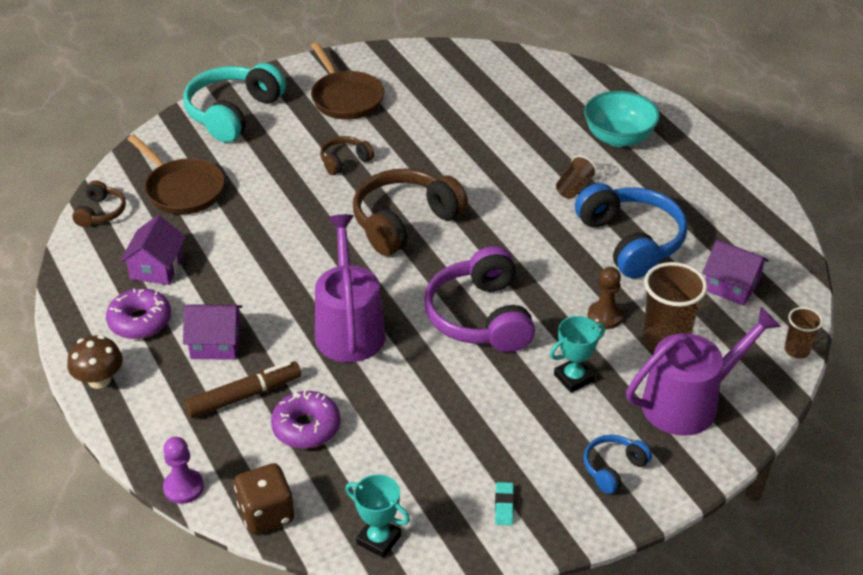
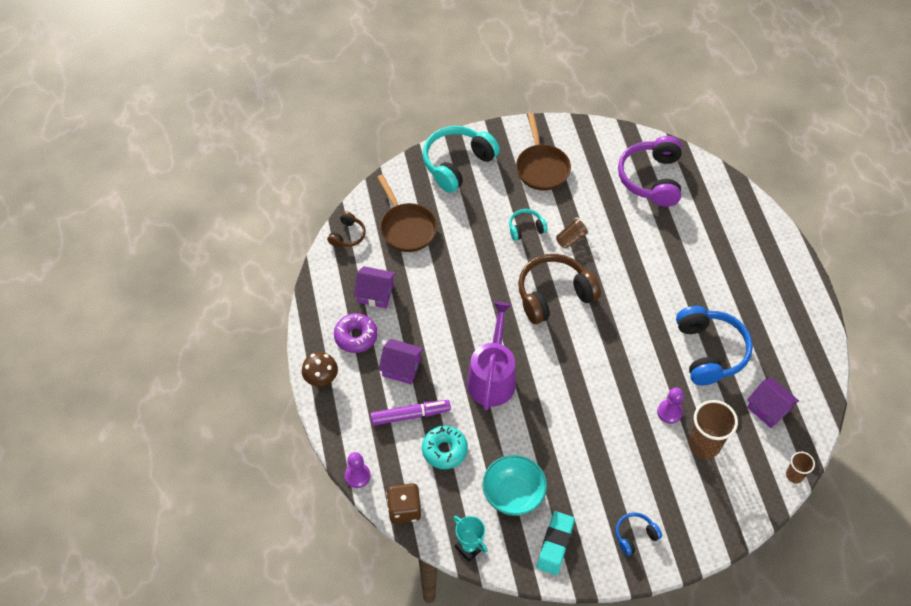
camera: 15 degrees right, 15 degrees up
purple house [120,215,186,285] -> purple house turned 75 degrees clockwise [354,266,396,308]
brown marker [184,361,301,418] -> purple marker [370,400,451,426]
purple donut [271,390,340,449] -> turquoise donut [422,426,468,469]
brown headphones [320,136,374,175] -> turquoise headphones [509,209,548,241]
purple headphones [424,246,535,352] -> purple headphones moved to [618,136,682,207]
turquoise eraser [495,482,514,526] -> turquoise eraser [537,511,575,575], size x1.94
turquoise trophy [550,316,605,393] -> none
brown cup [556,155,597,199] -> brown cup moved to [556,217,589,248]
turquoise bowl [584,91,660,147] -> turquoise bowl moved to [482,455,547,516]
brown pawn [588,267,623,329] -> purple pawn [657,388,684,424]
purple watering can [626,307,781,436] -> none

